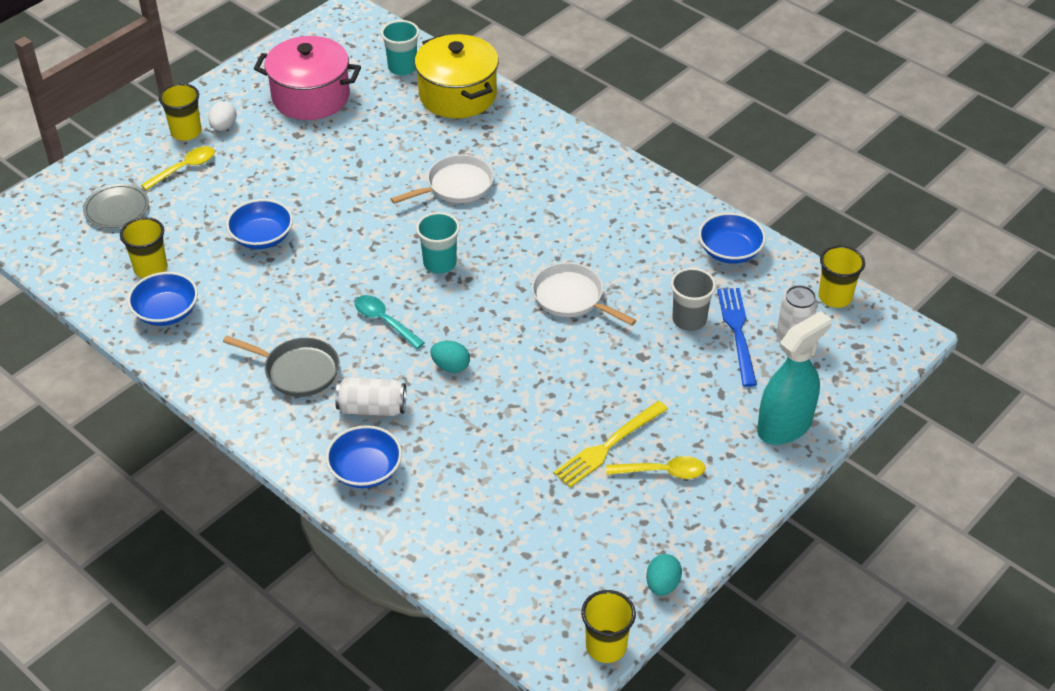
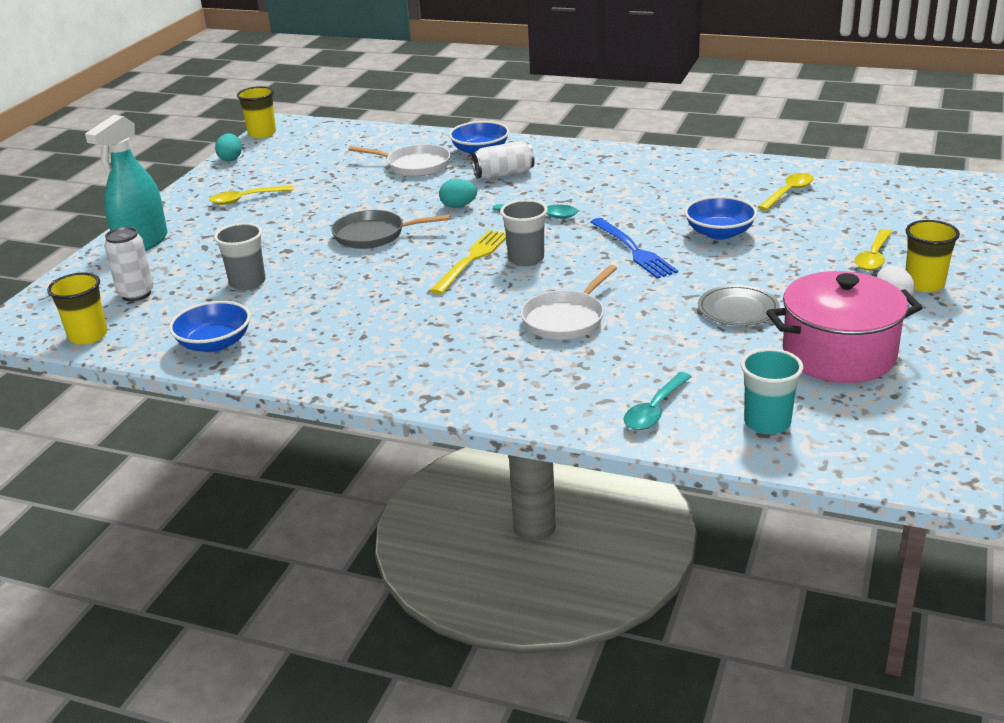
camera: 160 degrees right, 15 degrees down
grey plate [83,184,149,228] -> grey plate moved to [698,285,780,326]
yellow cup [120,217,167,278] -> yellow spoon [758,173,814,211]
blue bowl [128,272,198,326] -> none
grey pan [223,336,339,397] -> grey pan moved to [331,210,450,249]
yellow pot [414,34,499,118] -> turquoise spoon [623,372,692,430]
turquoise cup [416,212,460,273] -> grey cup [500,199,548,266]
white pan [532,262,637,326] -> white pan moved to [349,144,451,176]
yellow fork [553,401,668,488] -> yellow fork moved to [430,230,506,294]
blue fork [717,288,757,387] -> blue fork moved to [591,218,678,279]

